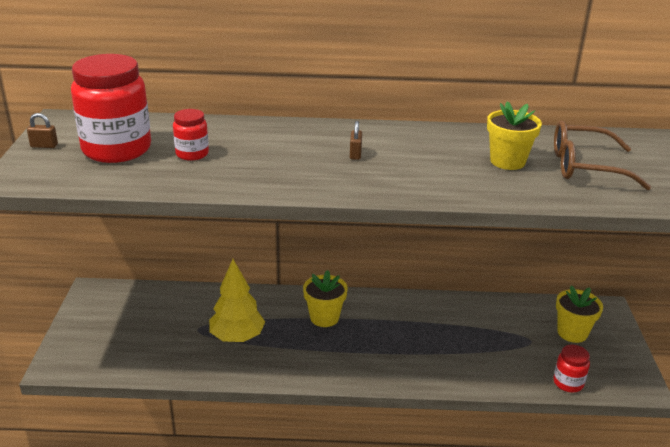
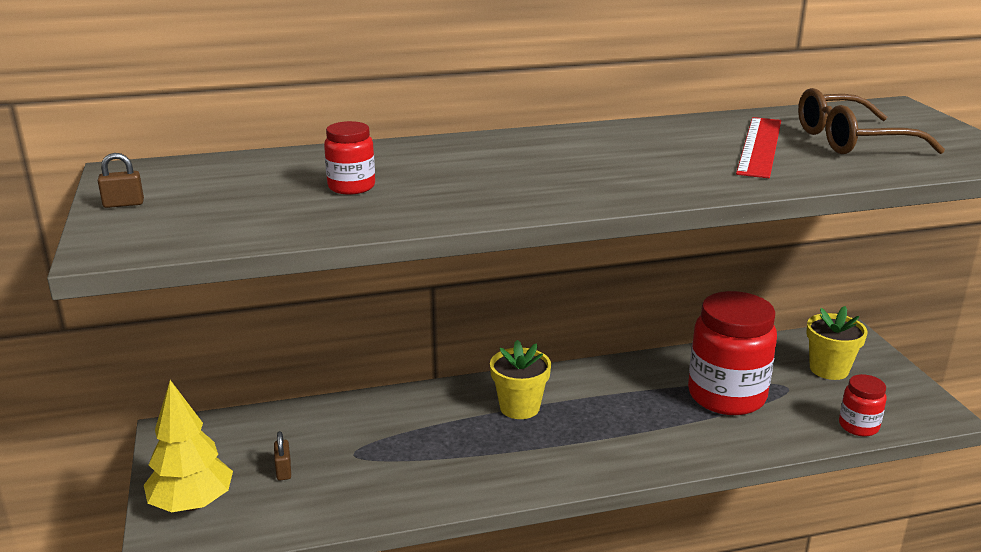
camera: 15 degrees left, 5 degrees down
red jar [71,54,151,163] -> red jar moved to [688,291,777,415]
yellow tree [209,259,265,342] -> yellow tree moved to [144,380,233,512]
brown padlock [350,121,362,160] -> brown padlock moved to [274,431,291,480]
yellow flower pot [487,101,542,170] -> red ruler [736,117,781,178]

